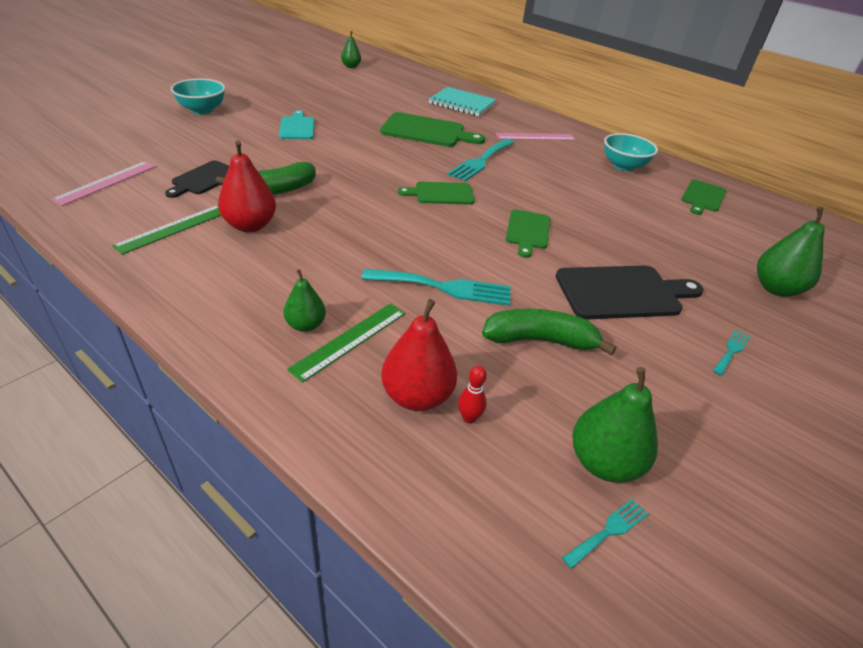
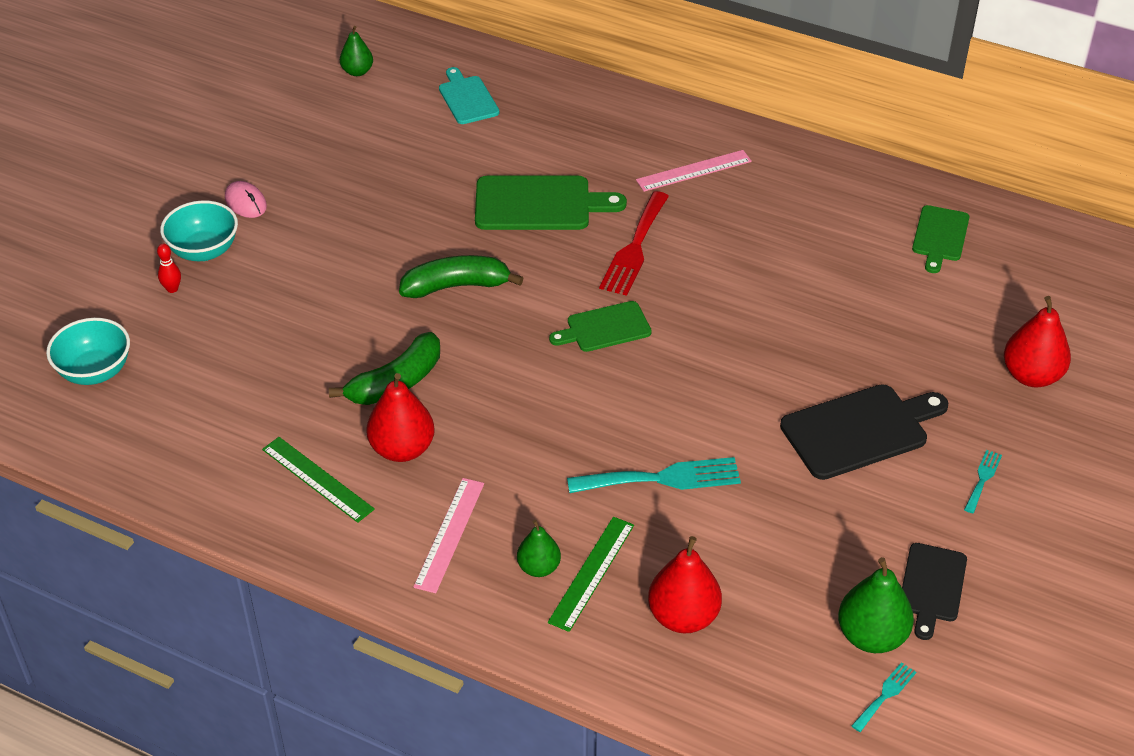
camera: 10 degrees left, 5 degrees up
pink ruler [51,161,156,206] -> pink ruler moved to [413,478,484,593]
green ruler [112,205,221,255] -> green ruler turned 75 degrees counterclockwise [262,437,375,523]
black cutting board [165,160,229,198] -> black cutting board moved to [902,543,967,640]
turquoise cutting board [279,110,314,139] -> turquoise cutting board moved to [439,67,499,124]
turquoise notebook [429,87,496,116] -> none
turquoise fork [447,139,514,181] -> red fork [599,191,669,296]
red bowling pin [458,366,487,424] -> red bowling pin moved to [157,243,181,293]
green banana [482,309,616,355] -> green banana moved to [399,255,524,298]
green cutting board [506,209,550,258] -> none
turquoise bowl [604,133,658,171] -> turquoise bowl moved to [46,318,130,385]
green pear [757,207,825,297] -> red pear [1004,296,1071,387]
none -> pink mouse [225,181,267,218]

